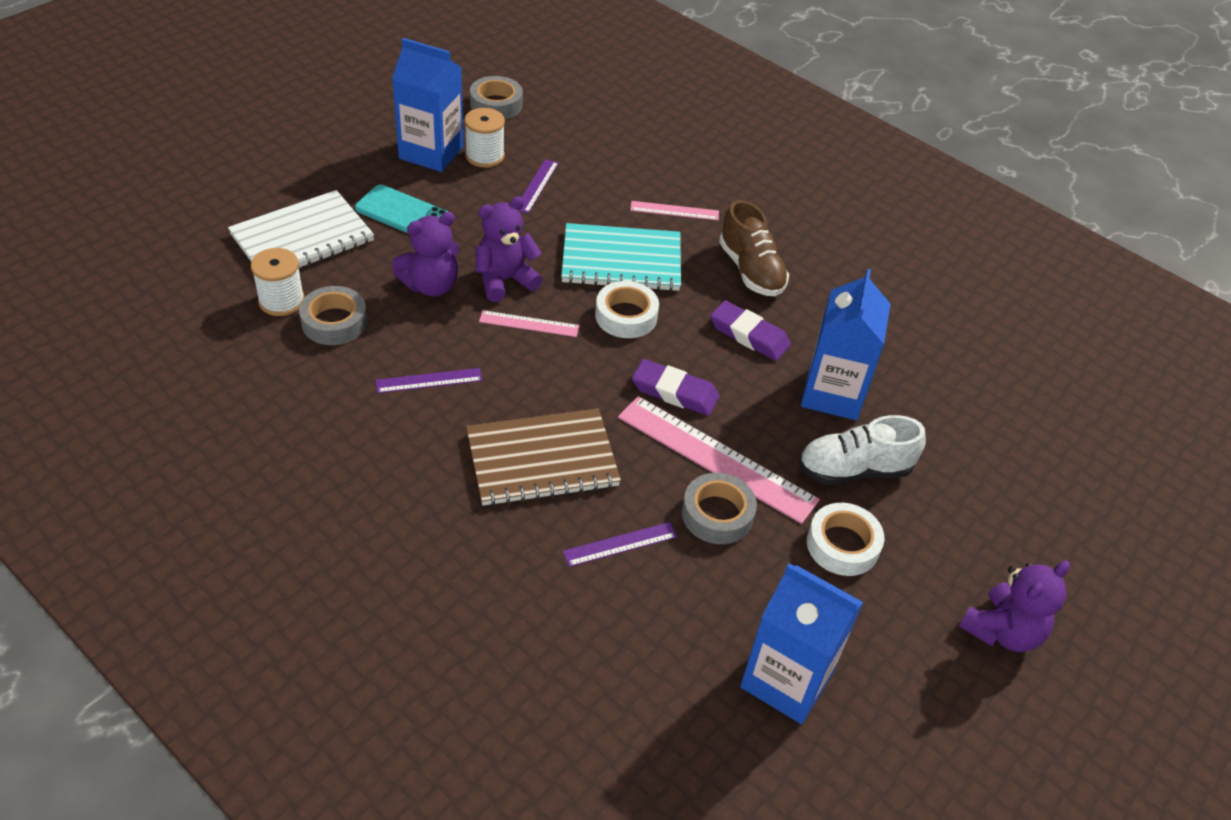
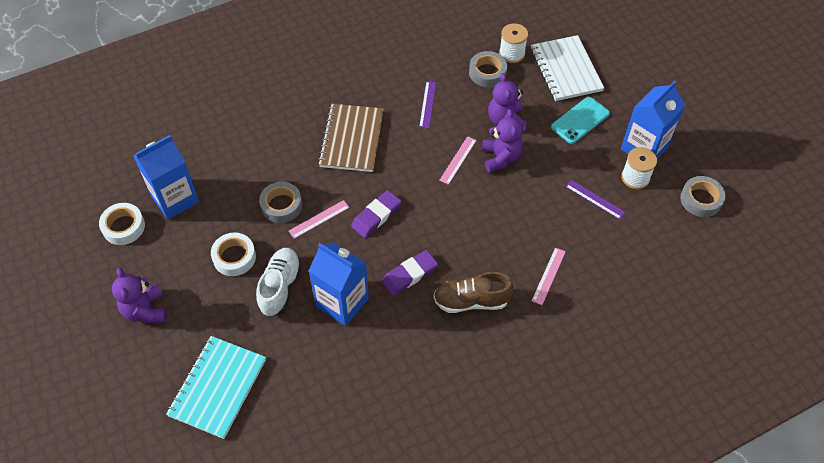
camera: 115 degrees right, 10 degrees up
turquoise notebook [561,223,681,291] -> turquoise notebook moved to [166,336,266,439]
purple ruler [563,522,677,567] -> none
white tape [595,281,659,338] -> white tape moved to [99,203,145,245]
pink ruler [618,396,820,524] -> pink ruler [289,200,349,239], size x0.50

